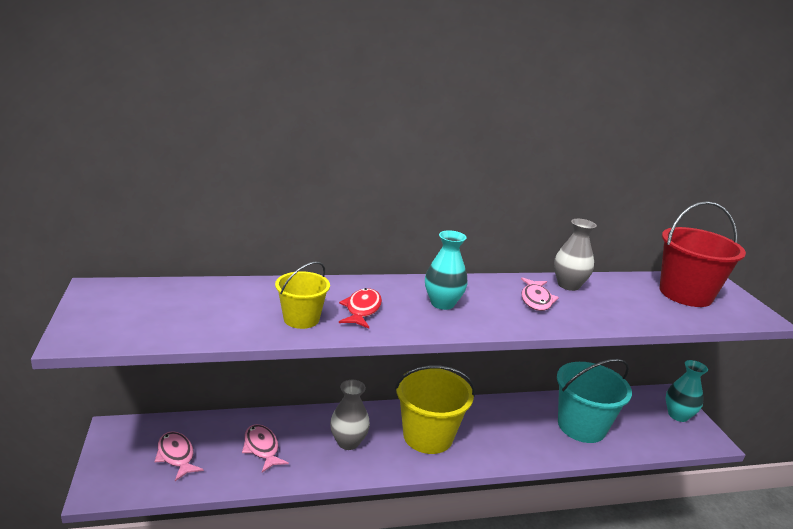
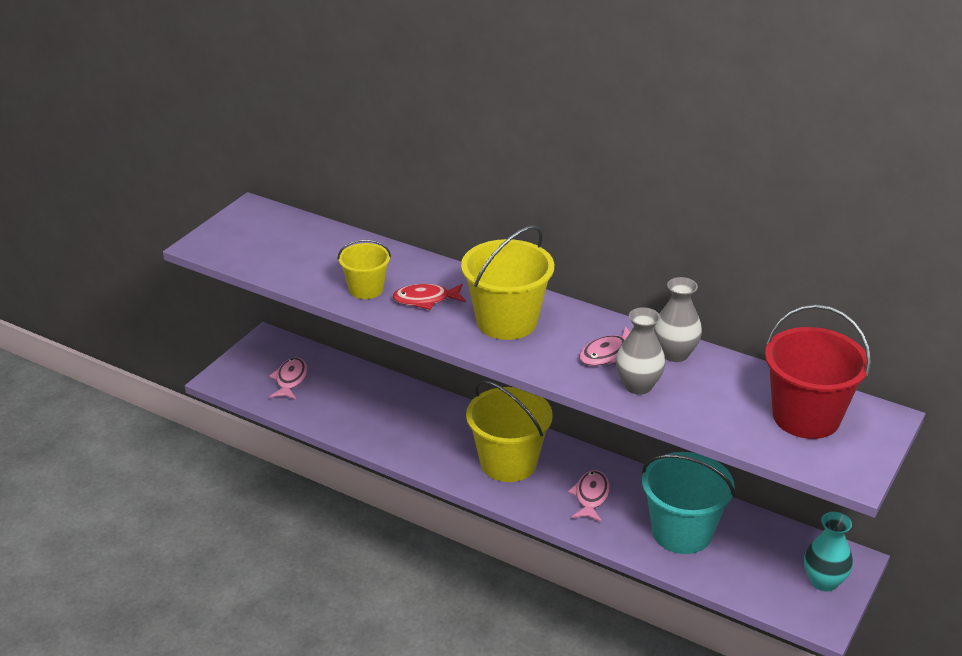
camera: 45 degrees right, 10 degrees up
pink fish [242,424,289,472] -> pink fish moved to [568,470,610,522]
grey vase [330,380,370,450] -> grey vase moved to [616,307,665,395]
red fish [339,288,382,328] -> red fish turned 150 degrees counterclockwise [392,284,466,310]
turquoise vase [425,230,468,310] -> yellow bucket [461,225,554,340]

